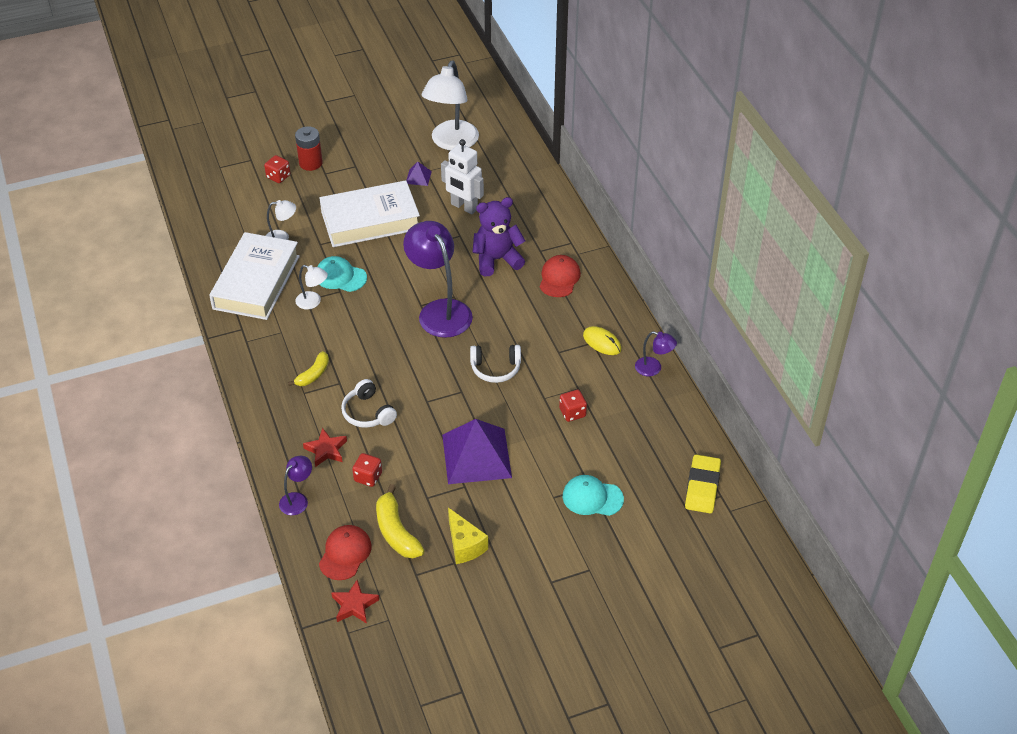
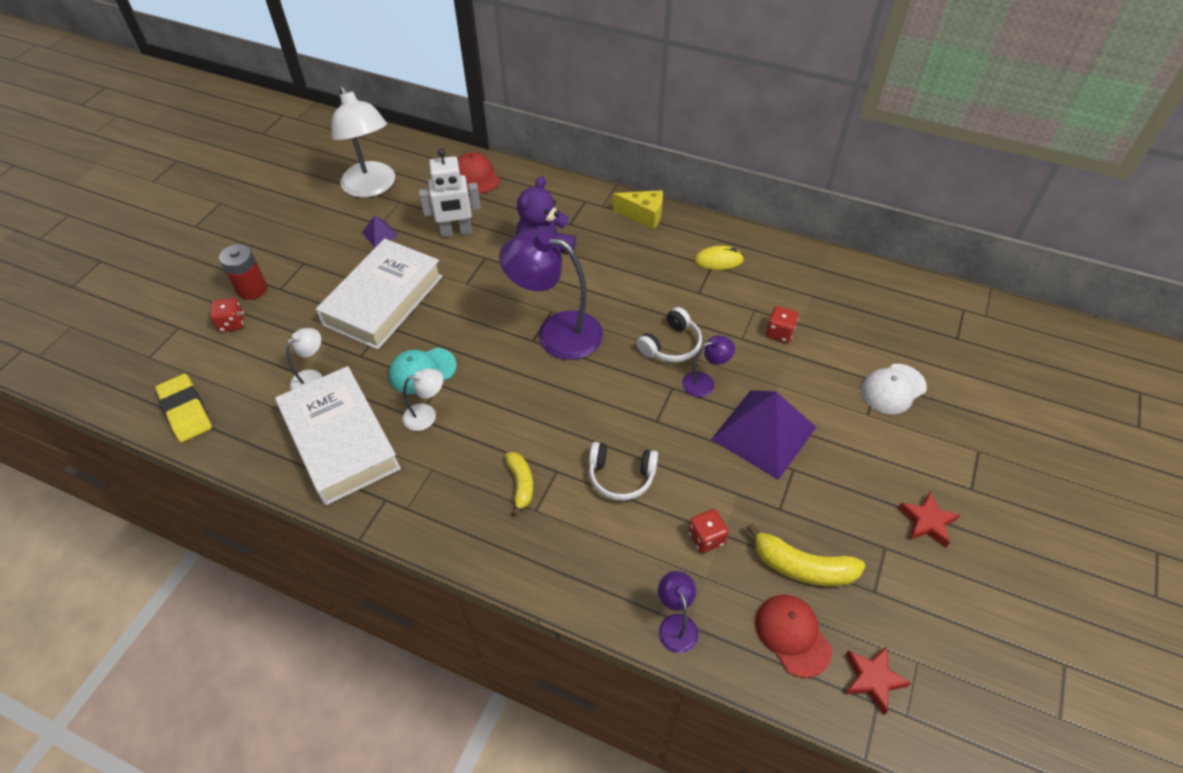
camera: 45 degrees left, 5 degrees up
red star [303,428,347,467] -> red star moved to [898,491,960,548]
yellow cheese [448,508,488,564] -> yellow cheese moved to [613,190,663,229]
red cap [540,255,581,297] -> red cap moved to [458,152,500,193]
turquoise cap [563,475,624,516] -> white cap [861,364,927,414]
purple lamp [635,331,677,376] -> purple lamp moved to [682,335,735,397]
yellow eraser [685,454,721,513] -> yellow eraser moved to [155,374,212,442]

